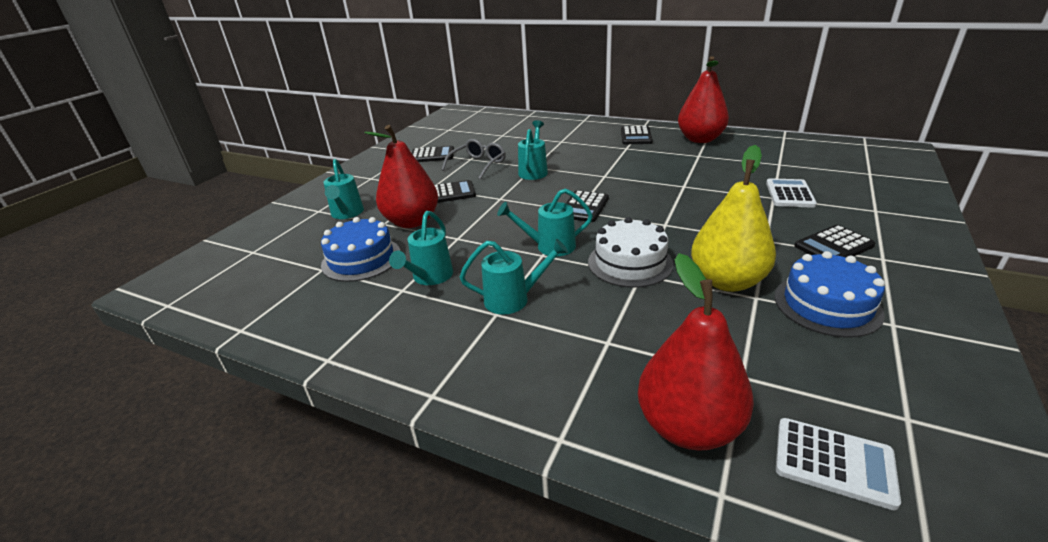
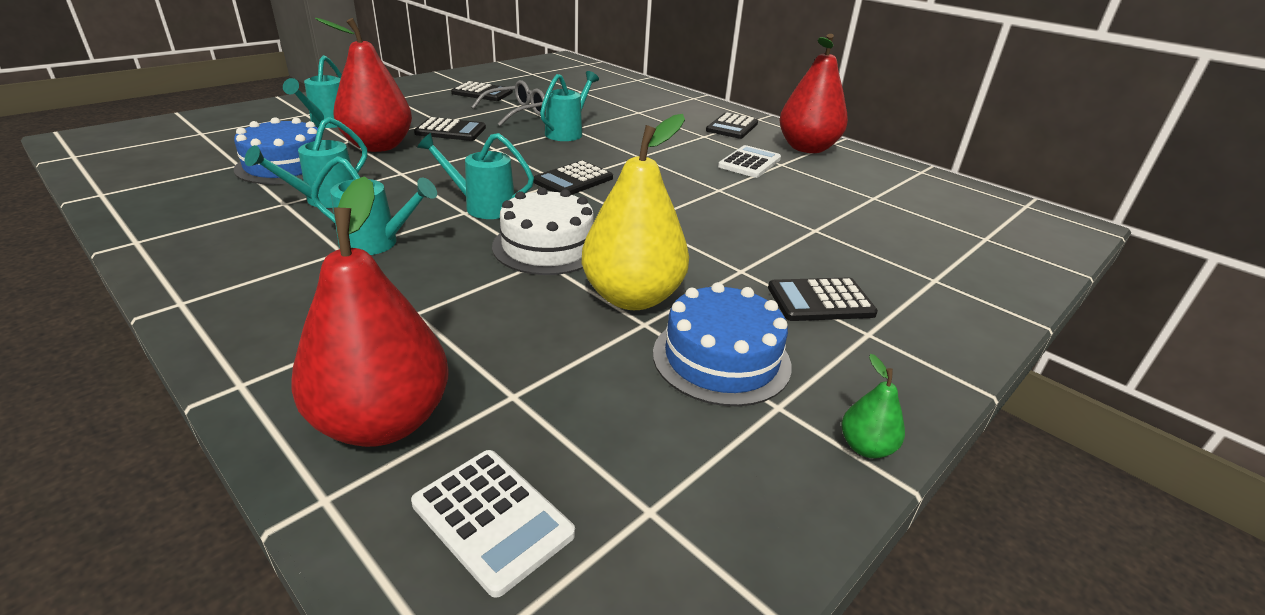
camera: 15 degrees right, 0 degrees up
white calculator [766,178,817,208] -> white calculator moved to [718,145,781,178]
none -> green pear [841,354,905,458]

